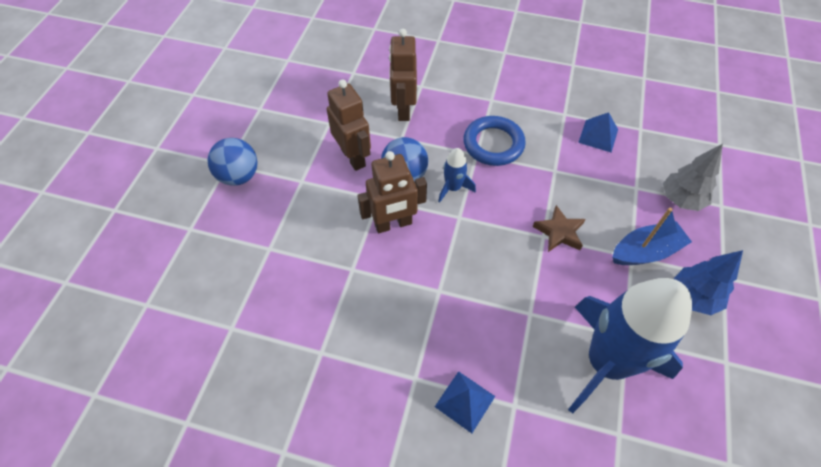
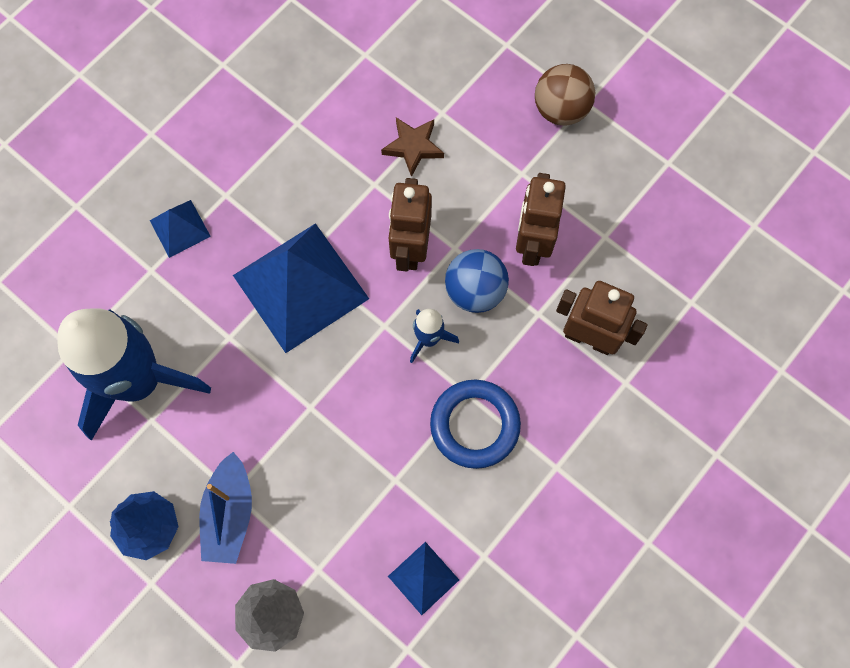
camera: 115 degrees right, 15 degrees up
blue ball [207,138,257,186] -> brown ball [535,64,595,126]
brown robot [327,79,371,171] -> brown robot turned 105 degrees clockwise [516,173,566,266]
brown star [533,205,585,252] -> brown star moved to [381,118,444,177]
none -> blue pyramid [233,223,369,353]

